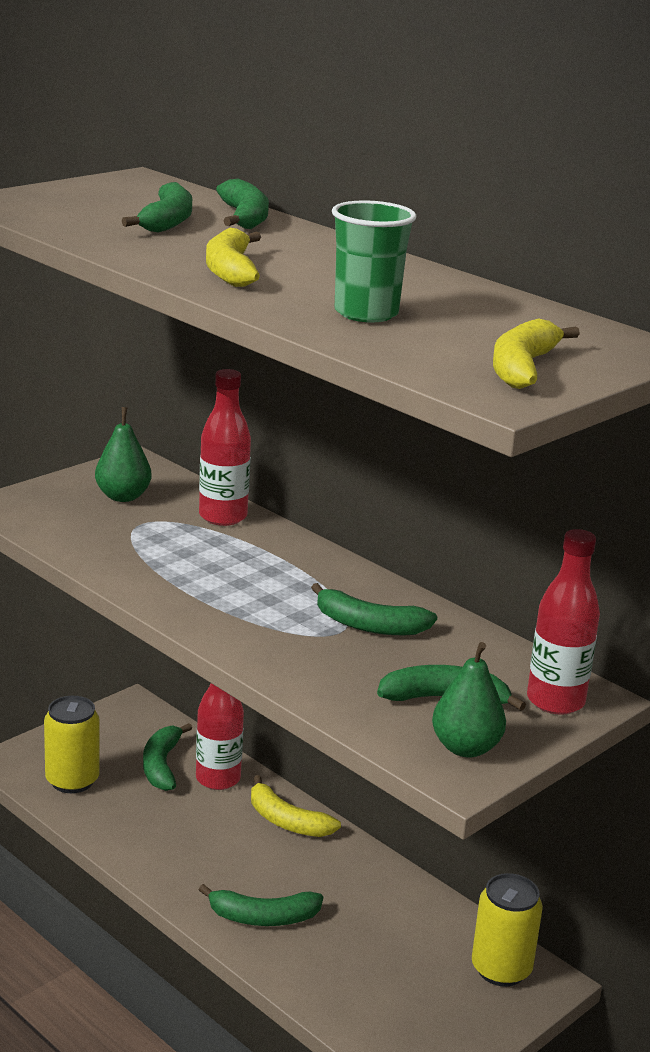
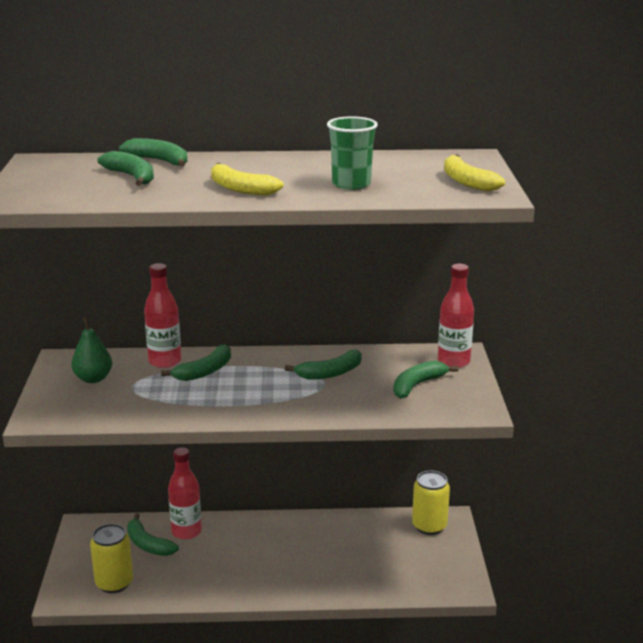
camera: 45 degrees left, 0 degrees up
green banana [198,884,323,926] -> green banana moved to [161,344,231,381]
yellow banana [251,775,341,837] -> none
green pear [432,642,506,758] -> none

